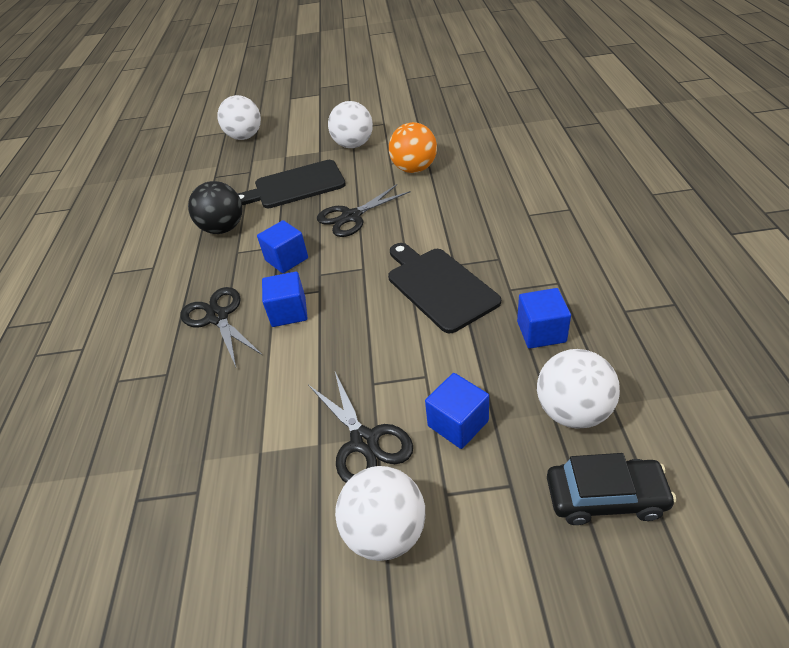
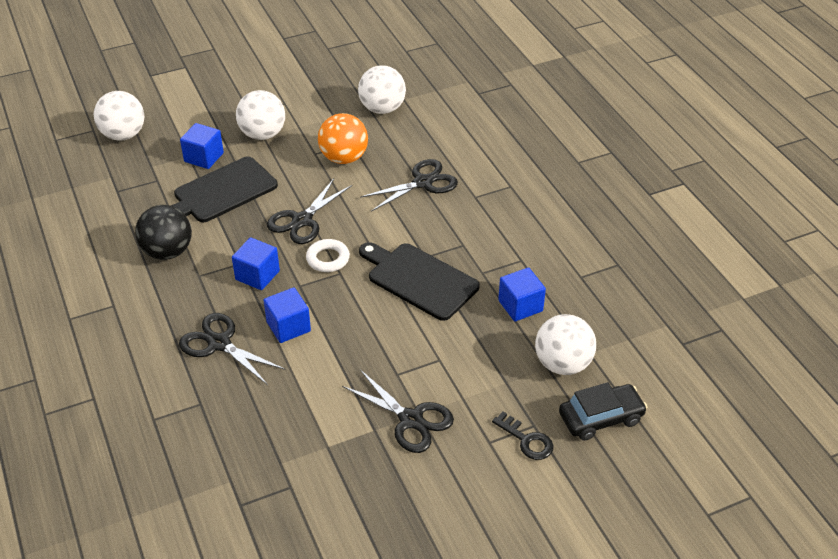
camera: 25 degrees left, 0 degrees up
white ball [335,466,425,561] -> white ball moved to [358,65,406,114]
blue cube [425,373,489,449] -> blue cube moved to [180,123,224,169]
none -> white ring [306,239,350,272]
none -> black scissors [360,159,458,212]
none -> black key [492,412,554,460]

